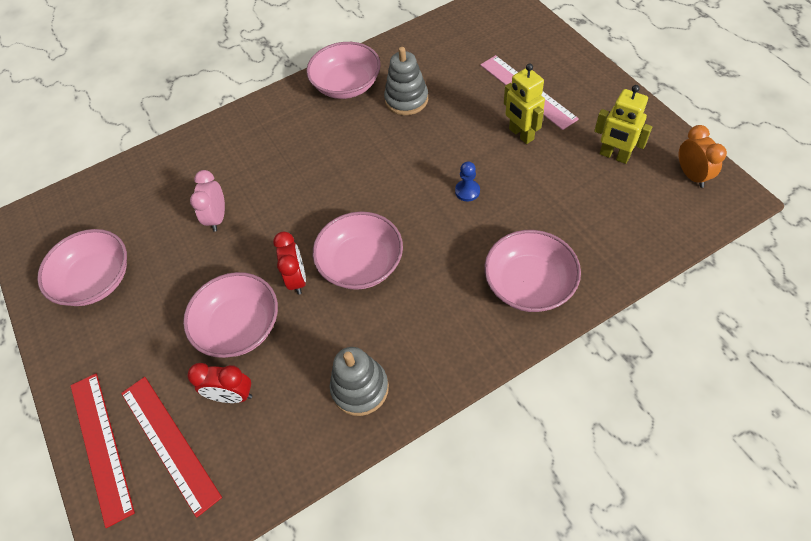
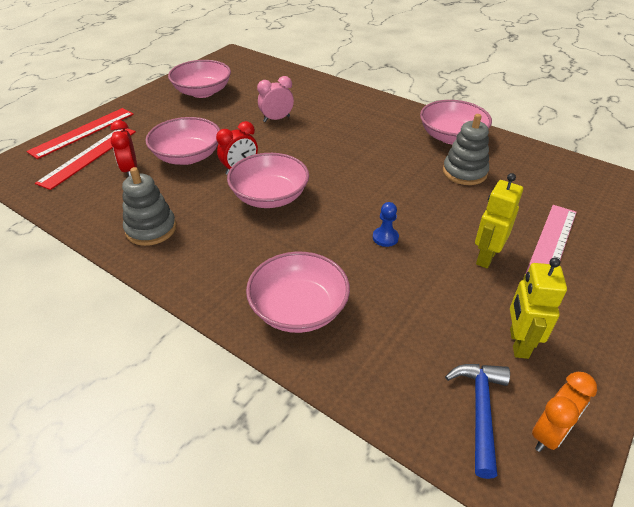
camera: 60 degrees right, 15 degrees down
none -> blue hammer [445,364,510,479]

